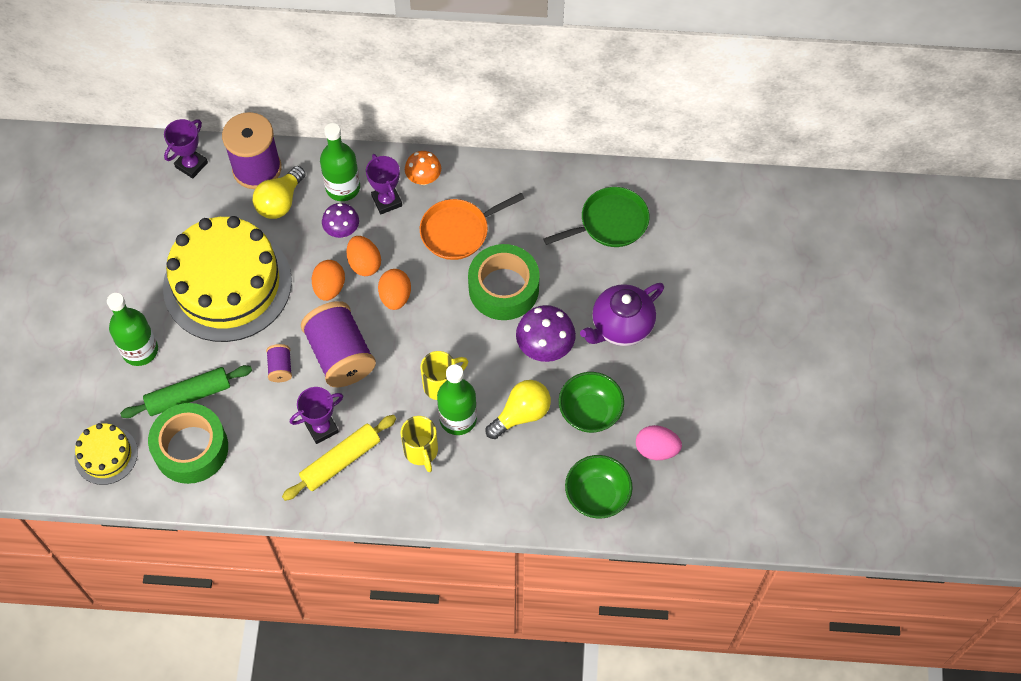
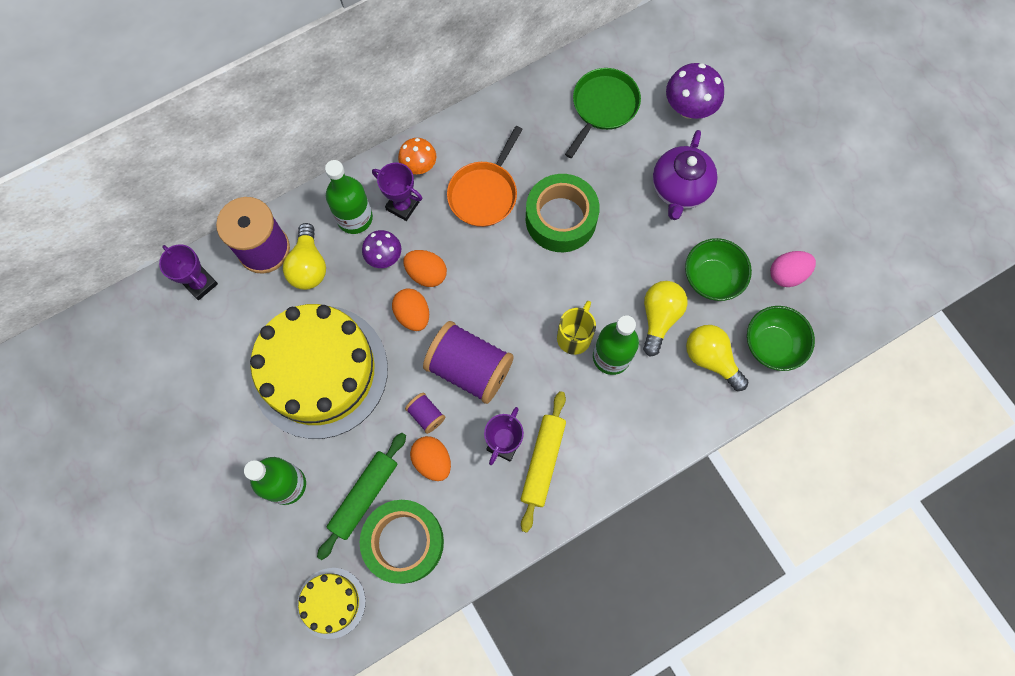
camera: 35 degrees left, 10 degrees up
purple trophy [164,119,208,179] -> purple trophy turned 45 degrees counterclockwise [159,244,218,300]
orange egg [378,269,411,310] -> orange egg moved to [410,436,451,481]
yellow mug [401,416,438,472] -> none
purple mushroom [516,305,576,362] -> purple mushroom moved to [666,63,724,119]
none -> yellow light bulb [686,325,748,391]

